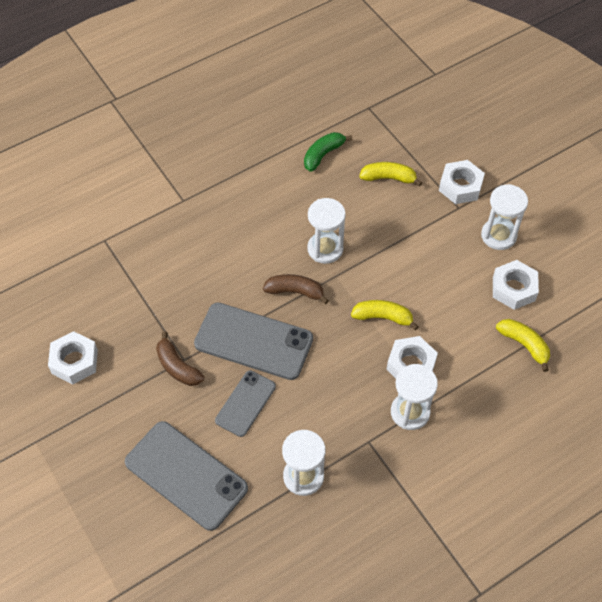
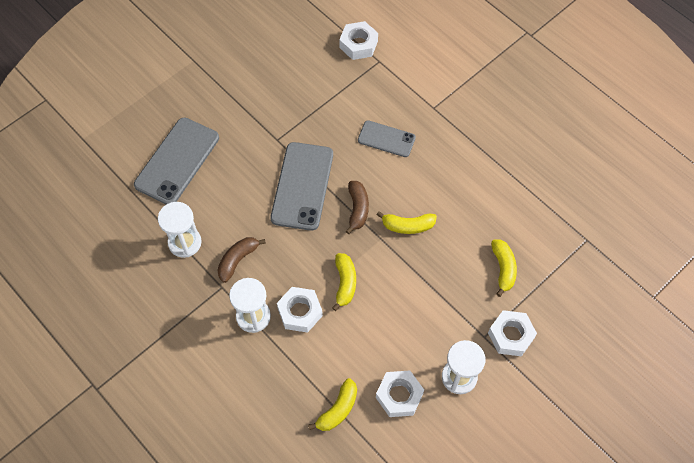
camera: 80 degrees right, 5 degrees up
white nut [48,331,98,384] -> white nut moved to [339,21,378,60]
brown banana [156,331,204,386] -> brown banana moved to [217,237,266,283]
grey phone [215,370,276,437] -> grey phone moved to [358,120,416,157]
green banana [304,132,352,172] -> none
white hourglass [307,198,346,264] -> yellow banana [377,211,437,234]

